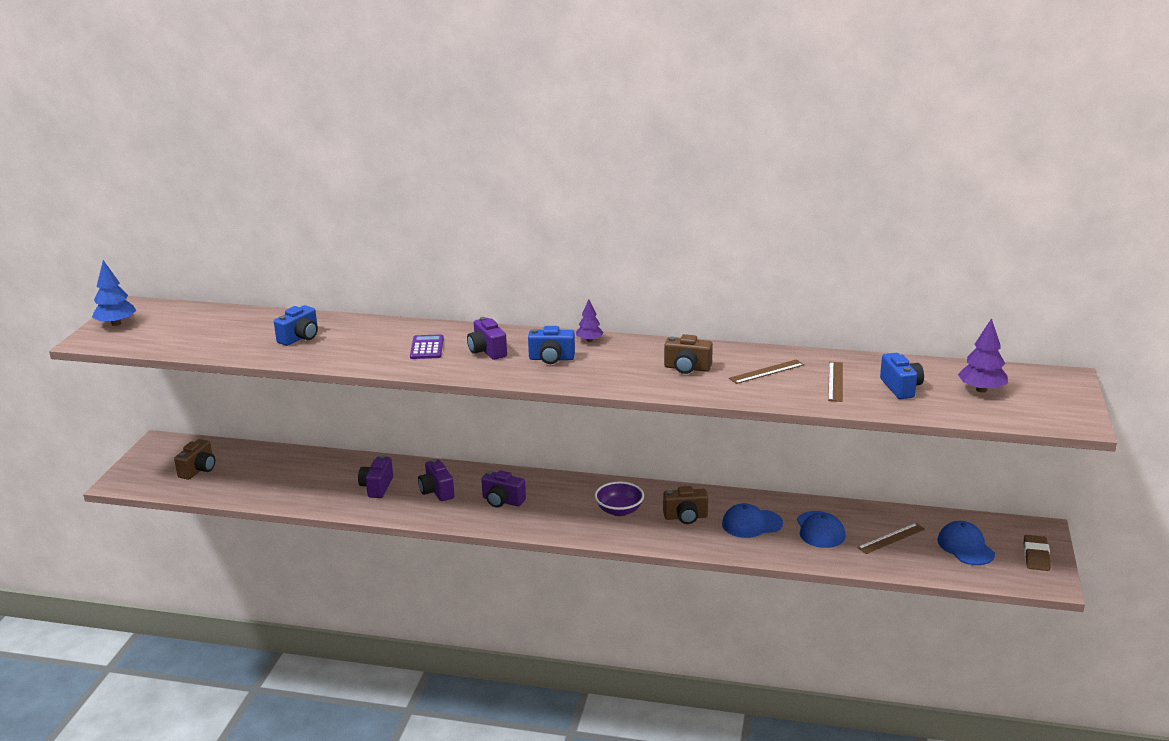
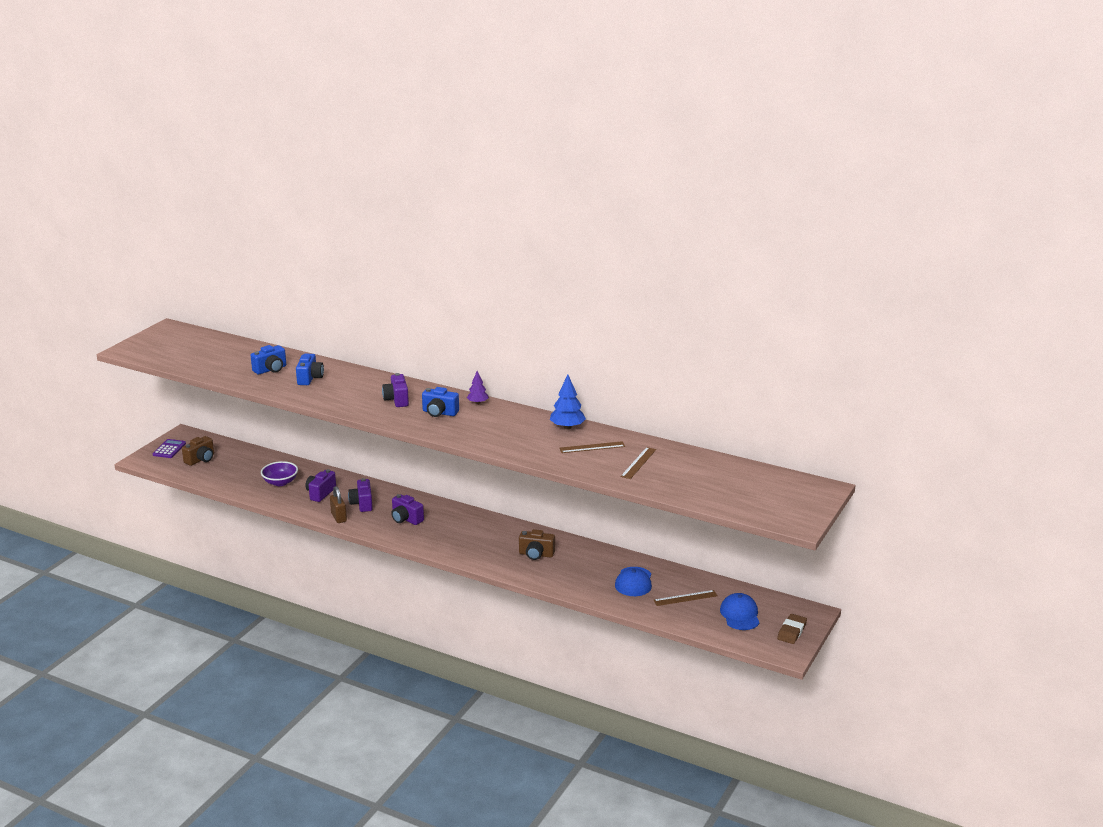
camera: 15 degrees right, 0 degrees up
blue tree [92,260,136,326] -> blue tree moved to [550,375,586,429]
purple calculator [410,334,444,359] -> purple calculator moved to [153,439,186,458]
purple bowl [594,482,644,516] -> purple bowl moved to [261,461,298,486]
brown camera [664,334,713,374] -> none
blue cap [722,503,783,538] -> none
blue camera [880,353,924,399] -> blue camera moved to [296,354,324,385]
purple tree [958,318,1008,393] -> none
none -> brown padlock [330,486,347,523]

